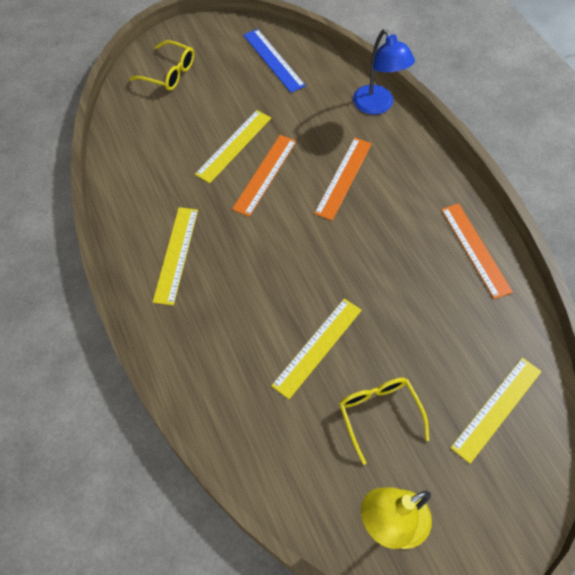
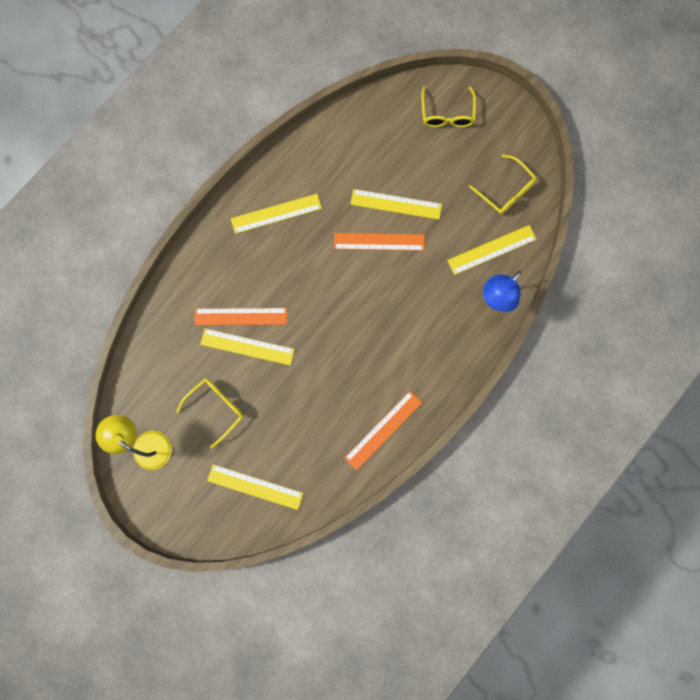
camera: 65 degrees right, 20 degrees up
blue ruler [243,29,306,93] -> yellow glasses [469,154,537,214]
orange ruler [314,138,372,221] -> orange ruler moved to [195,308,287,325]
none -> yellow ruler [447,225,536,275]

